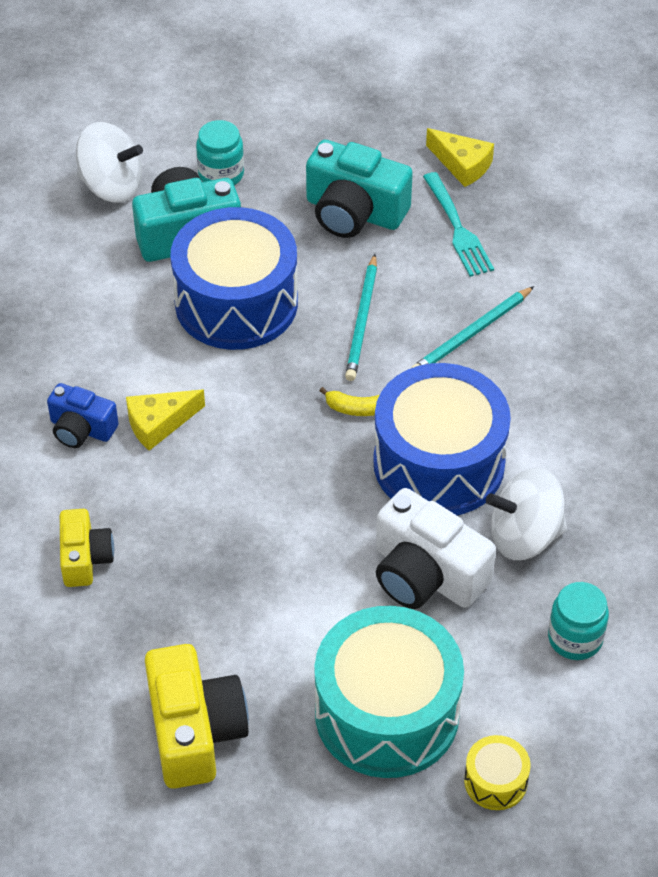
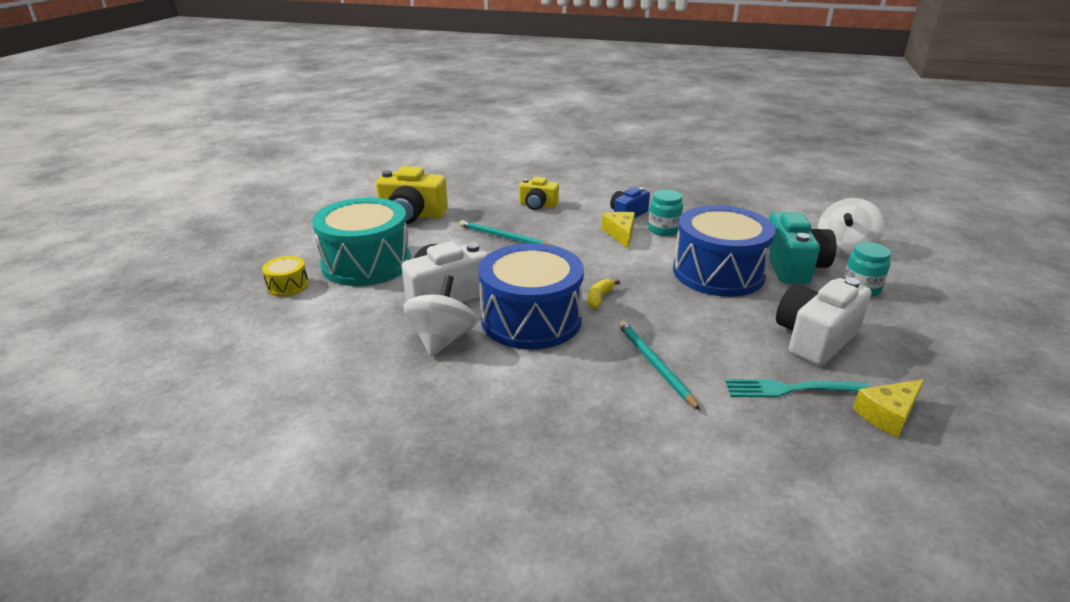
camera: 110 degrees right, 20 degrees down
turquoise camera [306,140,413,238] -> white camera [776,278,871,366]
turquoise pencil [345,254,377,381] -> turquoise pencil moved to [460,220,554,246]
turquoise jar [548,582,609,660] -> turquoise jar moved to [648,190,683,236]

